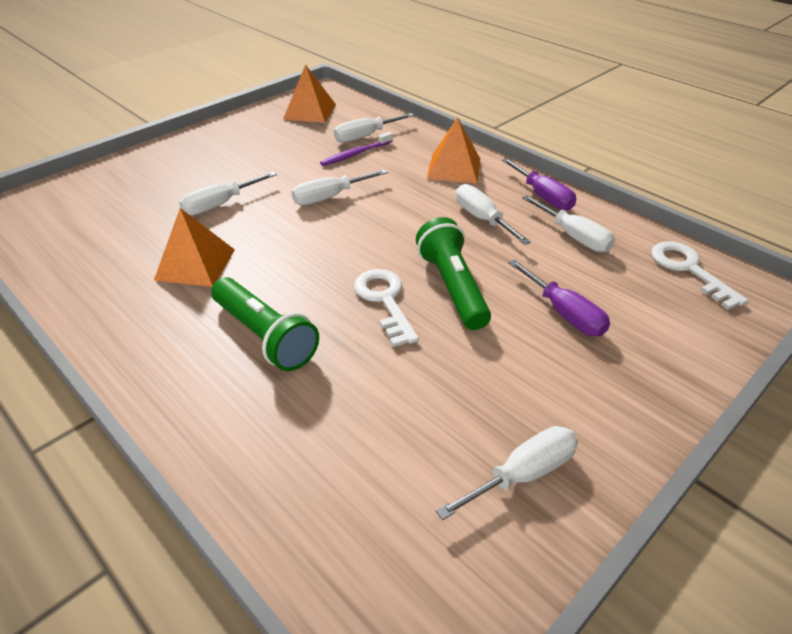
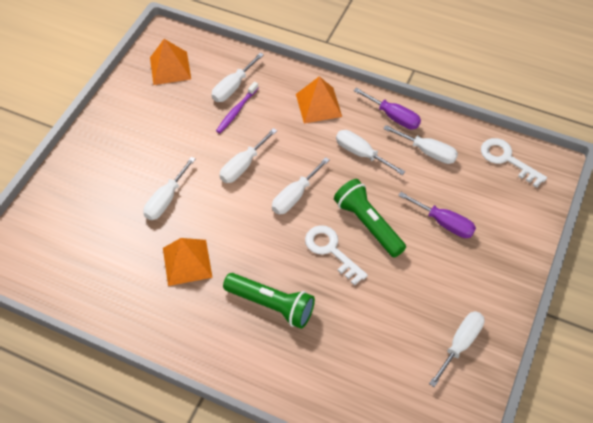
camera: 20 degrees left, 15 degrees up
none -> white screwdriver [272,157,330,214]

